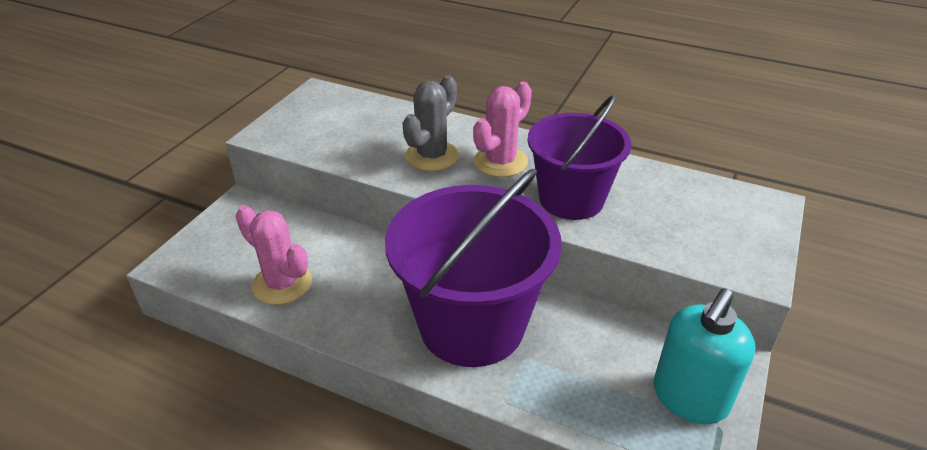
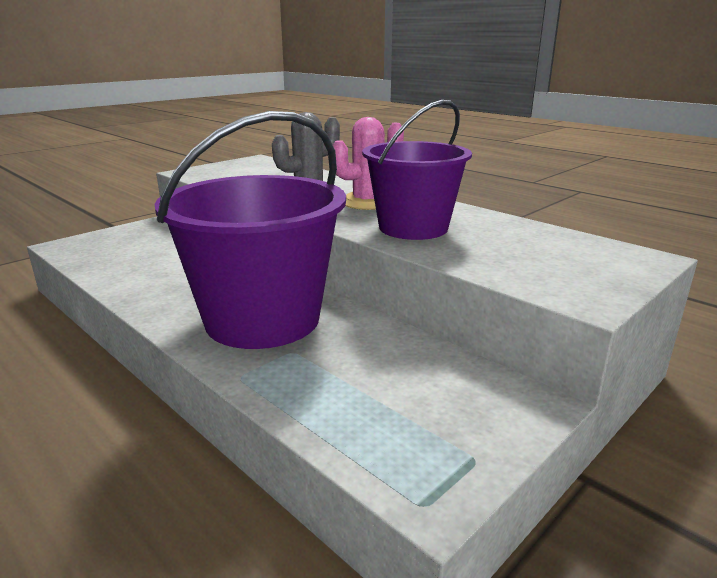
camera: 20 degrees right, 15 degrees down
pink cactus [236,205,312,305] -> none
turquoise soap dispenser [654,288,755,424] -> none

